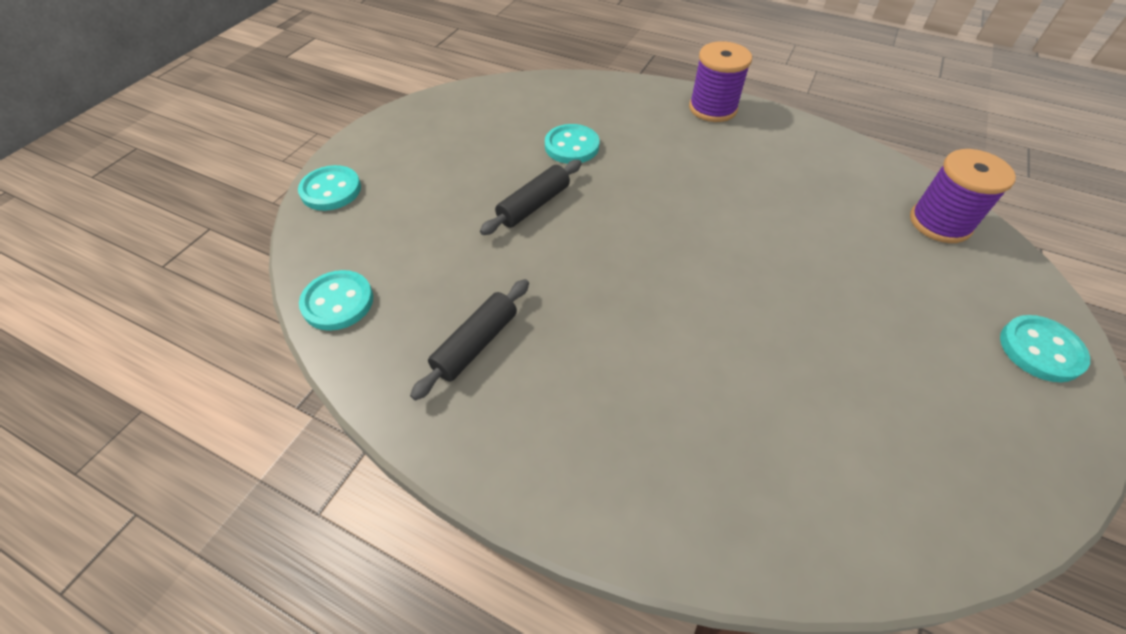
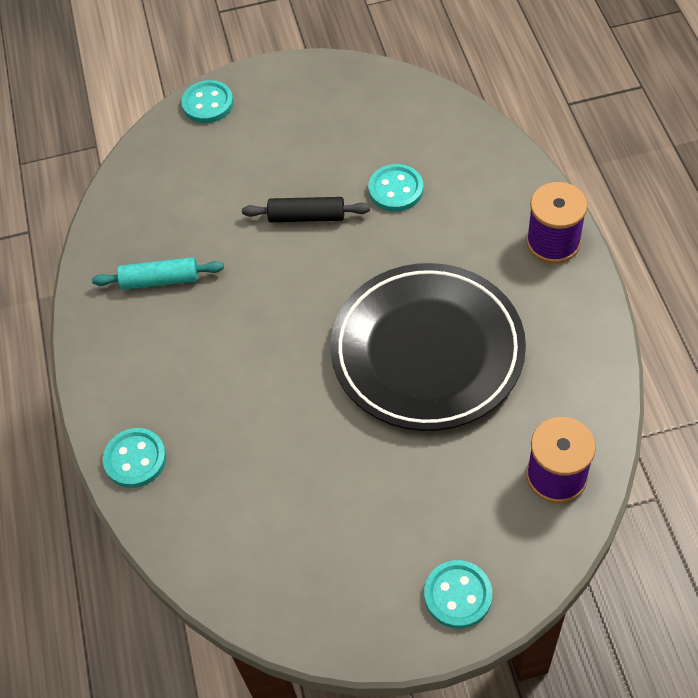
camera: 55 degrees right, 5 degrees up
turquoise button [299,270,373,331] -> turquoise button moved to [103,428,166,488]
black rolling pin [410,279,529,401] -> turquoise rolling pin [92,257,224,290]
none -> black plate [330,263,526,431]

